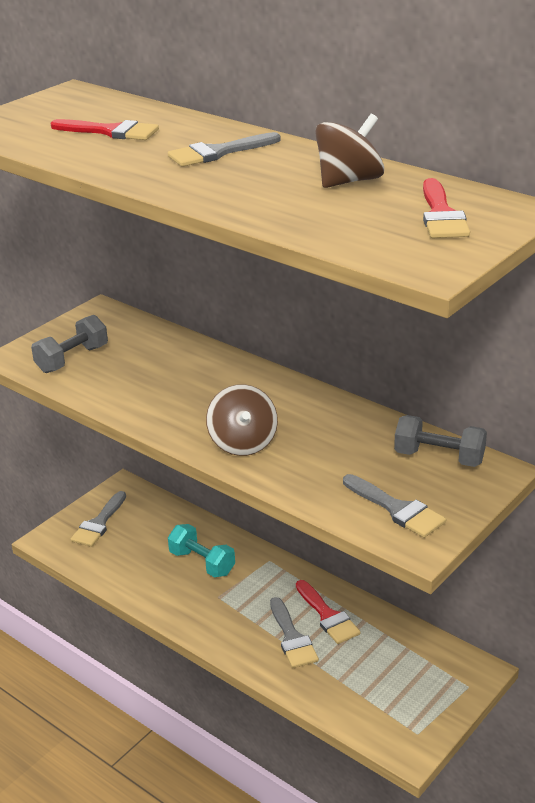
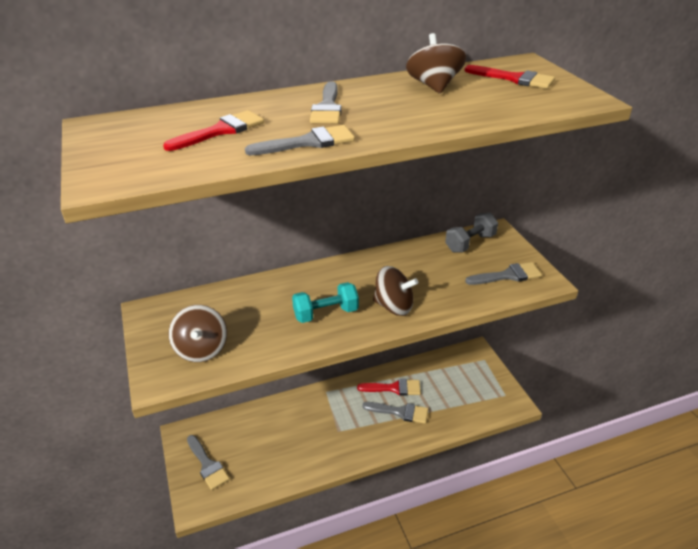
camera: 60 degrees left, 5 degrees up
grey dumbbell [31,315,108,373] -> brown spinning top [168,305,227,362]
turquoise dumbbell [168,524,235,577] -> turquoise dumbbell moved to [292,282,359,323]
none -> grey brush [245,125,355,155]

